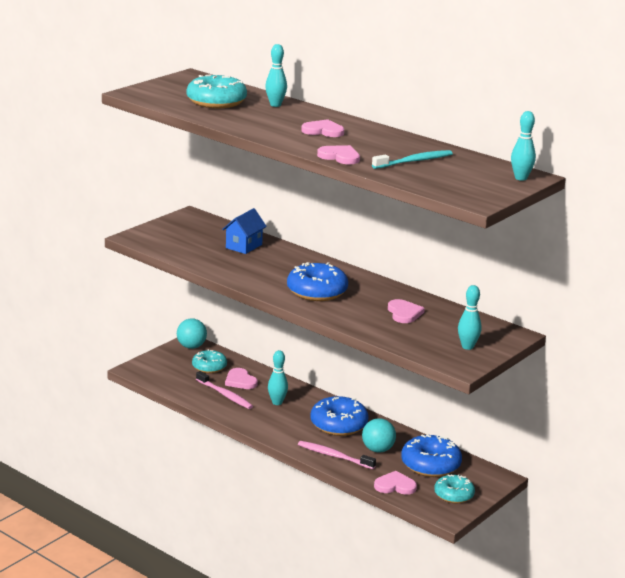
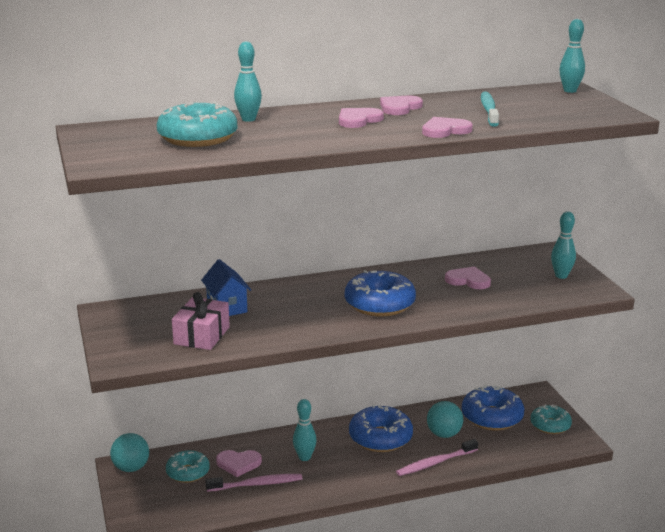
camera: 55 degrees left, 0 degrees up
pink heart [374,471,417,495] -> pink heart moved to [380,96,423,115]
none -> pink gift [172,292,230,350]

